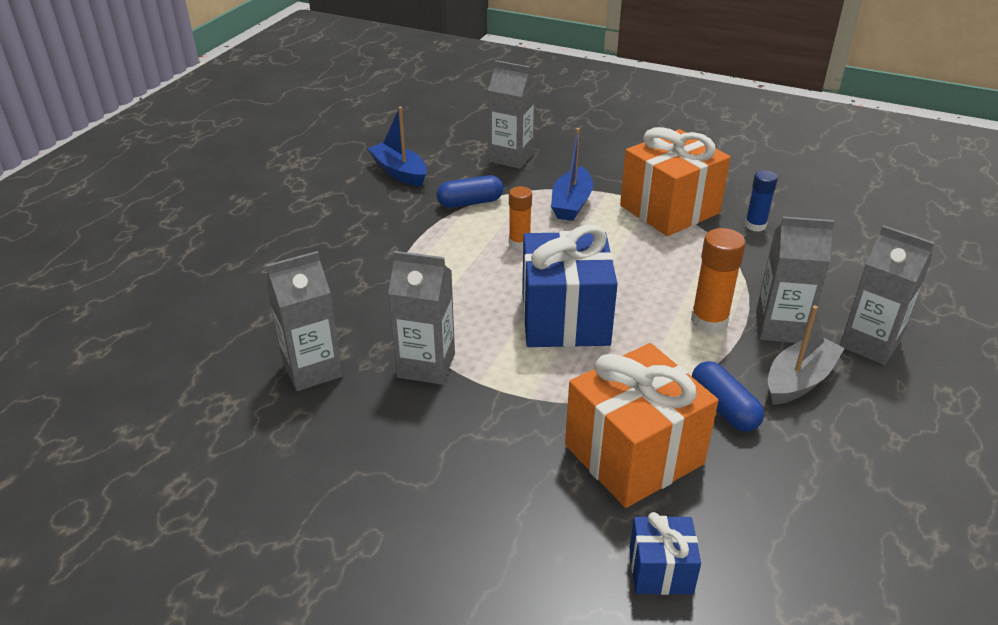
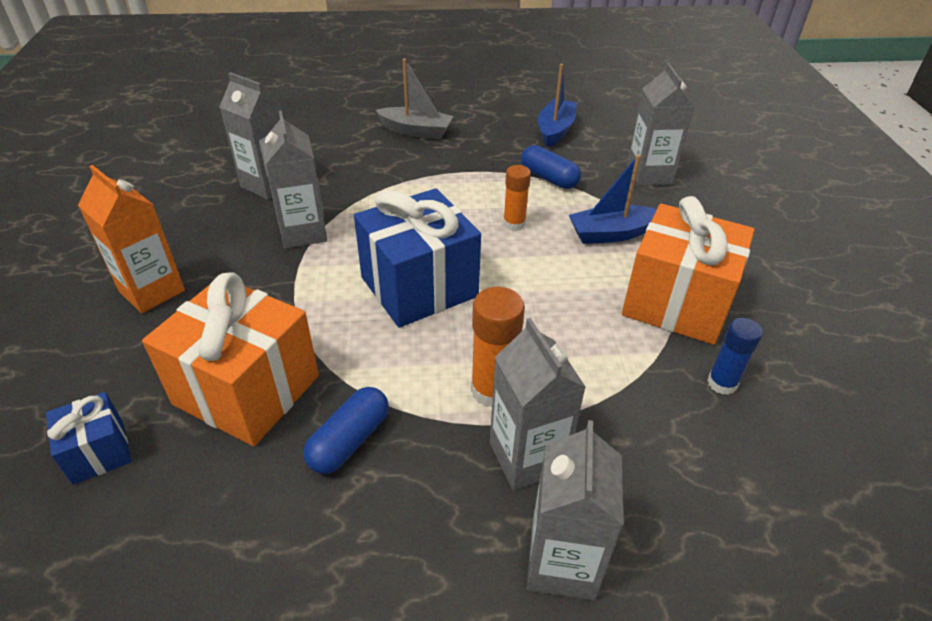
camera: 60 degrees right, 5 degrees up
grey boat [768,305,845,405] -> grey boat moved to [376,59,454,139]
none -> orange carton [78,165,185,313]

